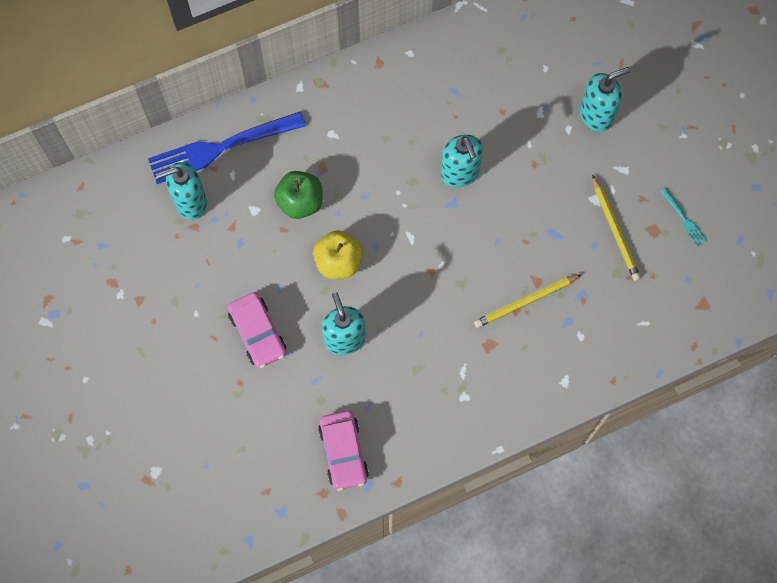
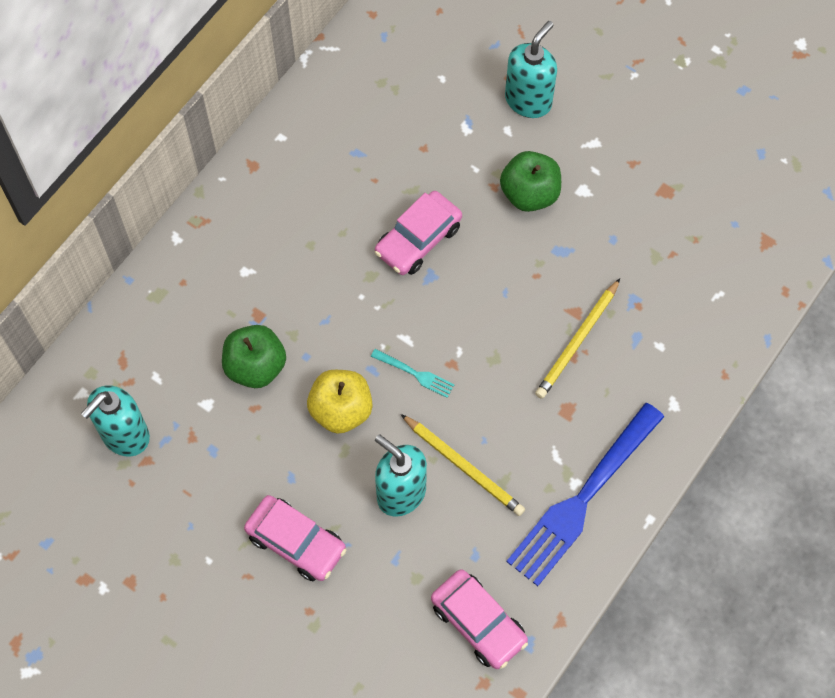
camera: 30 degrees left, 5 degrees down
blue fork [148,111,306,184] -> blue fork moved to [506,403,664,586]
turquoise soap dispenser [441,135,483,187] -> pink car [375,191,462,275]
yellow pencil [592,175,641,281] -> yellow pencil moved to [401,414,525,516]
turquoise fork [661,188,707,246] -> turquoise fork moved to [371,349,455,398]
none -> green apple [500,151,561,212]

